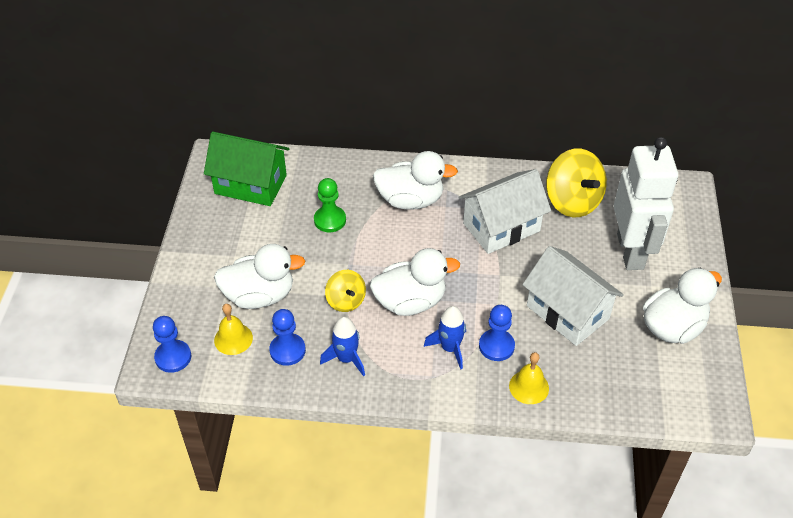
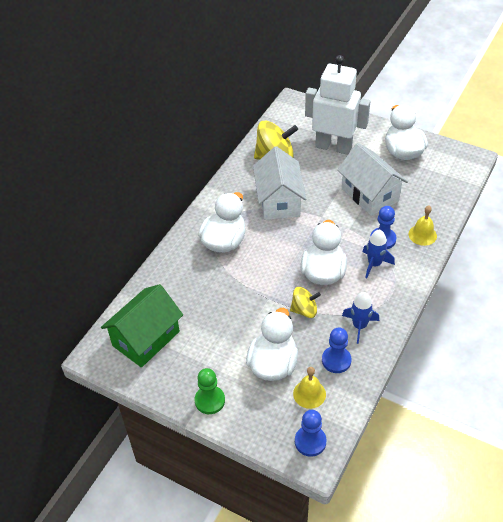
camera: 65 degrees left, 0 degrees up
green pawn [314,178,346,232] -> green pawn moved to [195,368,225,414]
white house [522,246,624,346] -> white house turned 75 degrees clockwise [337,143,408,216]

